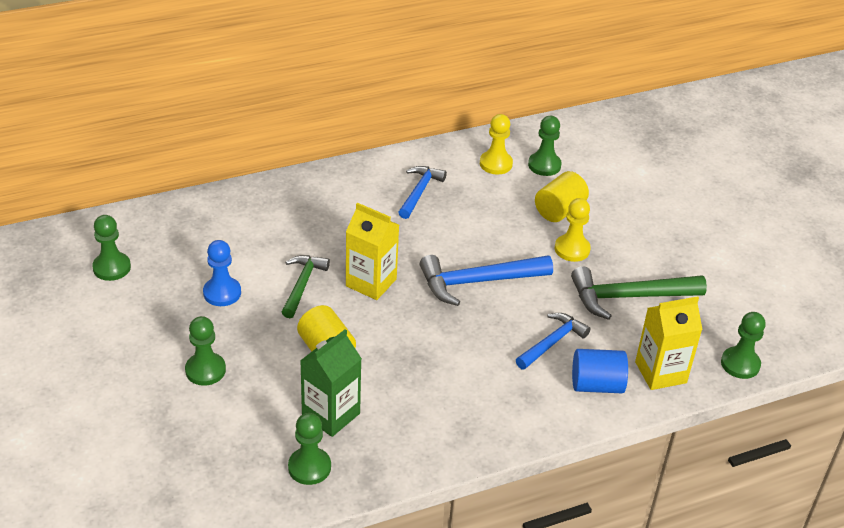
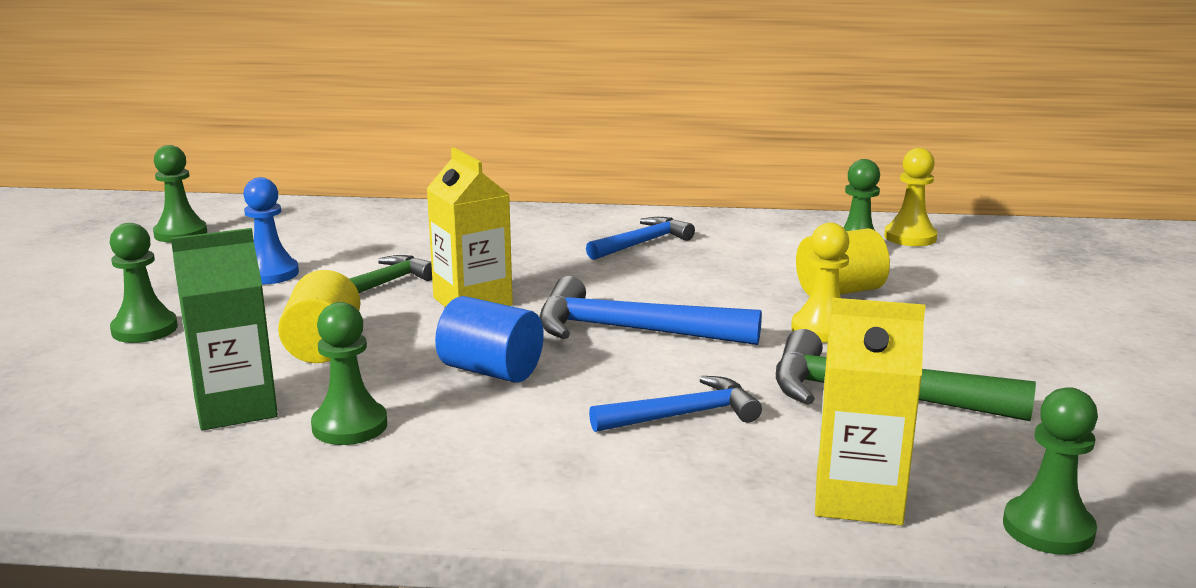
camera: 30 degrees right, 20 degrees down
green pawn [288,413,331,485] -> green pawn moved to [311,302,387,445]
yellow pawn [480,114,513,175] -> yellow pawn moved to [884,148,938,246]
blue cylinder [572,349,628,393] -> blue cylinder moved to [435,296,544,383]

